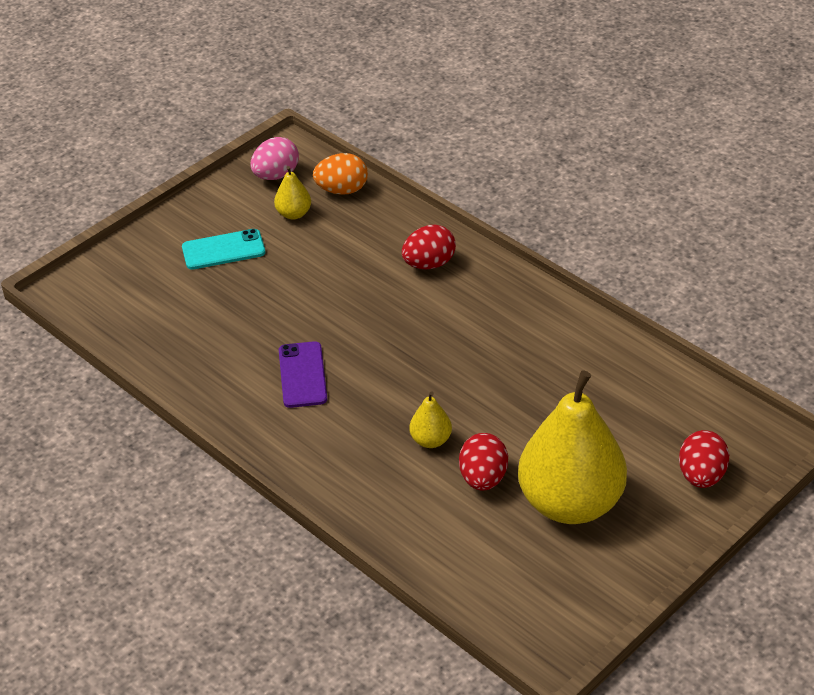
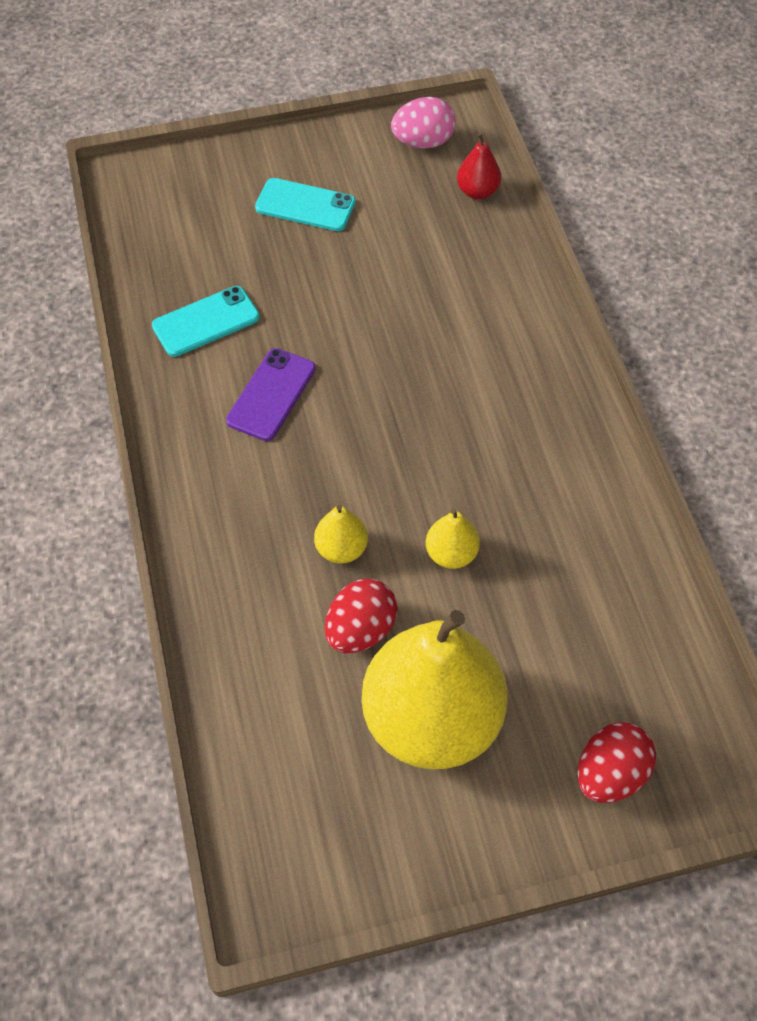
camera: 30 degrees right, 15 degrees up
yellow pear [274,166,311,219] -> yellow pear moved to [426,509,480,569]
orange egg [313,153,368,195] -> red pear [457,133,501,200]
red egg [402,224,456,269] -> none
none -> turquoise phone [152,286,260,357]

